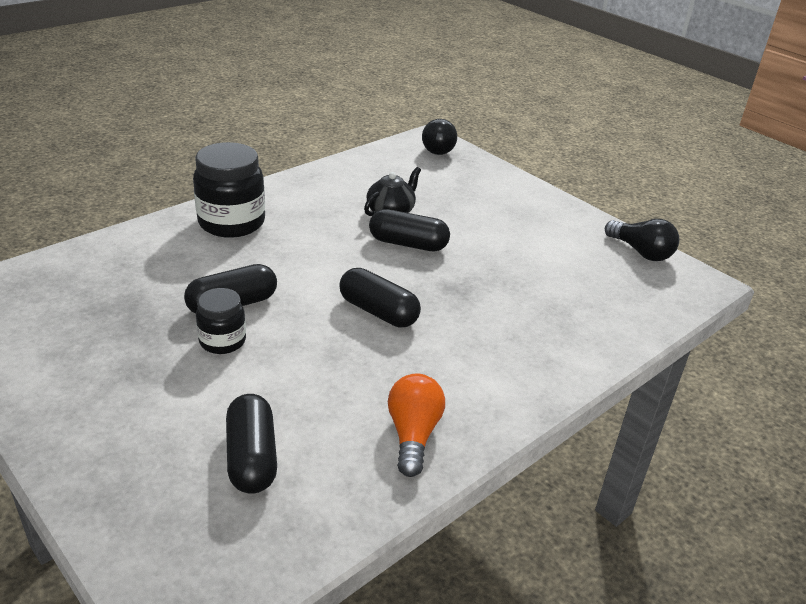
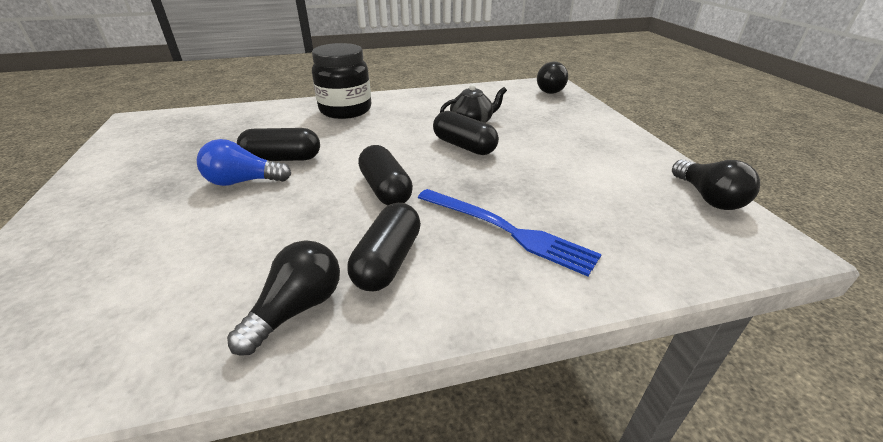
camera: 30 degrees right, 0 degrees up
black jar [196,288,246,354] -> blue light bulb [197,139,291,186]
black capsule [226,394,277,494] -> black capsule moved to [348,203,421,291]
orange light bulb [388,373,445,477] -> black light bulb [227,240,340,356]
none -> blue fork [417,189,602,276]

